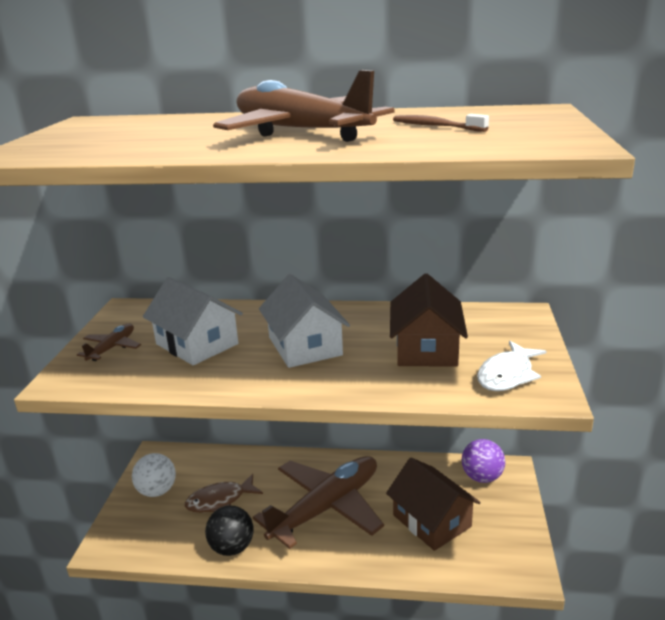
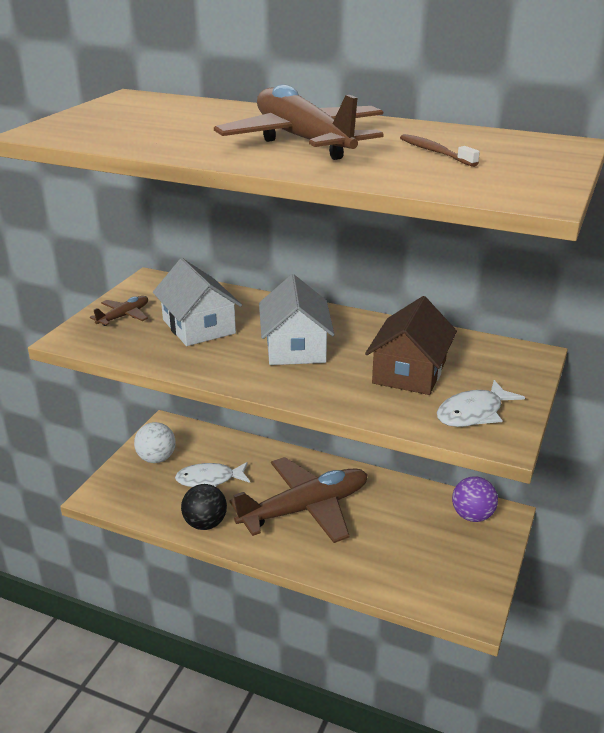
camera: 15 degrees right, 5 degrees up
brown fish [185,474,263,513] -> white fish [175,462,250,487]
brown house [386,458,481,551] -> none

